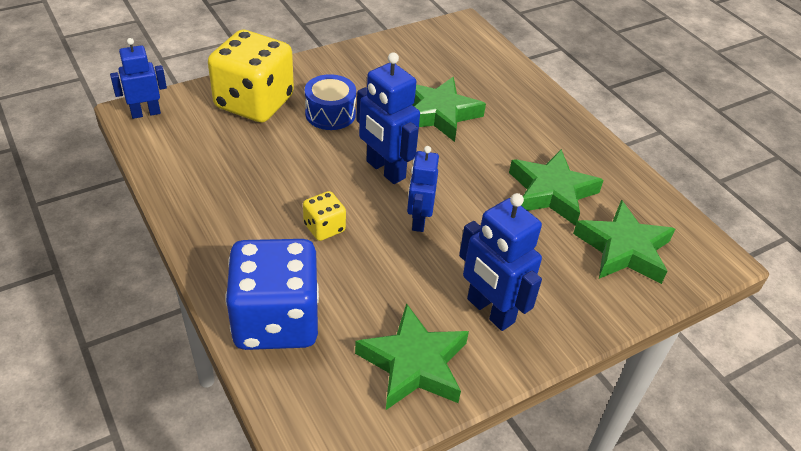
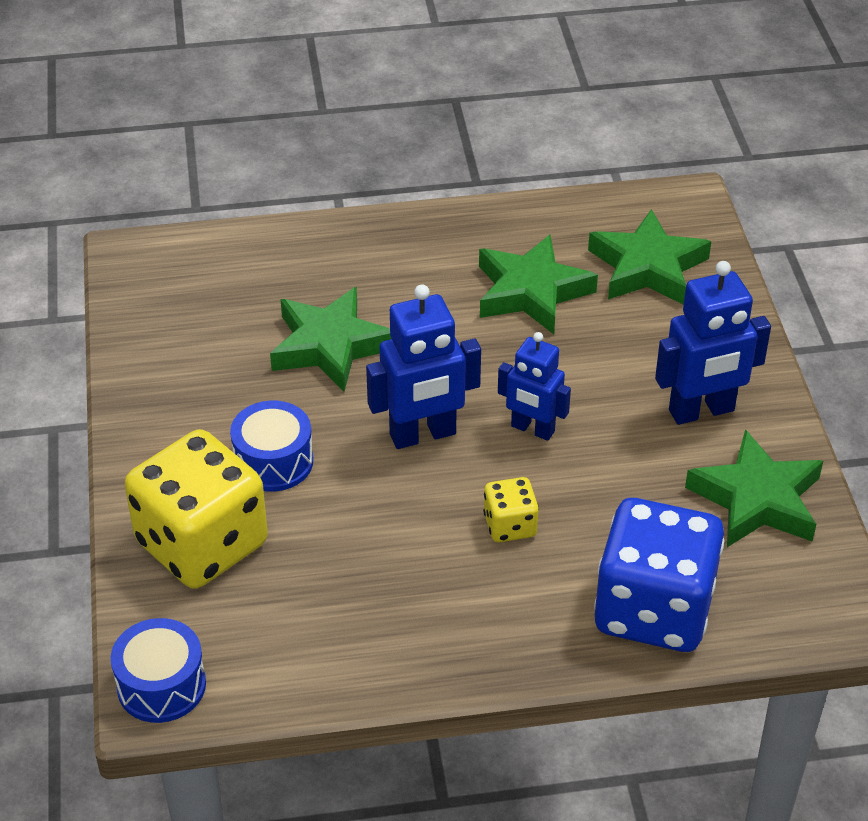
camera: 65 degrees left, 0 degrees up
blue robot [110,38,167,119] -> blue drum [111,618,206,723]

